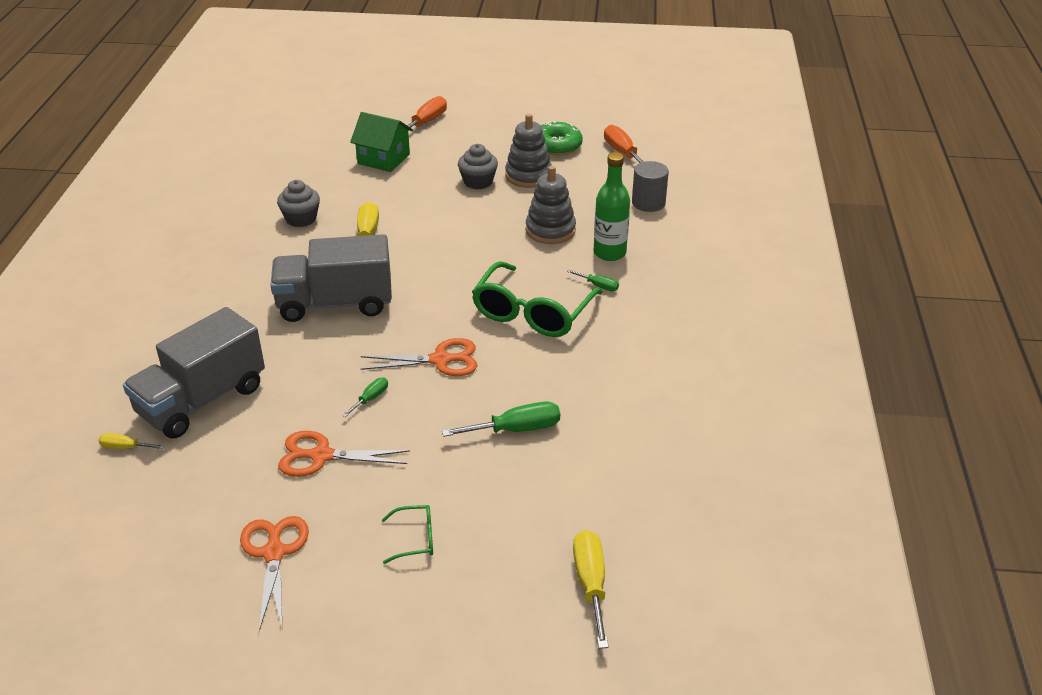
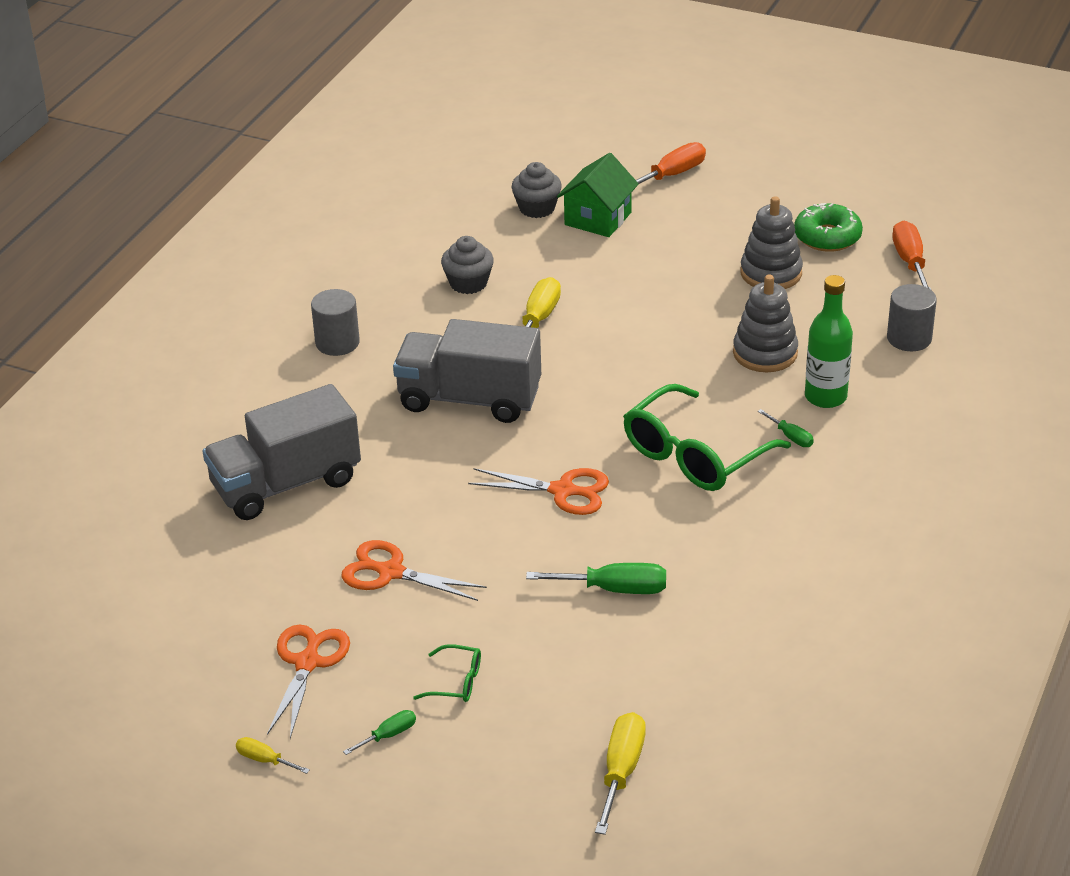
camera: 20 degrees right, 0 degrees up
yellow screwdriver [98,433,164,449] -> yellow screwdriver moved to [236,737,310,774]
green screwdriver [342,377,388,417] -> green screwdriver moved to [343,710,416,755]
green house [350,112,413,172] -> green house turned 75 degrees clockwise [557,153,639,237]
grey cupcake [458,144,498,189] -> grey cupcake moved to [512,162,562,218]
none -> grey cylinder [311,289,360,356]

